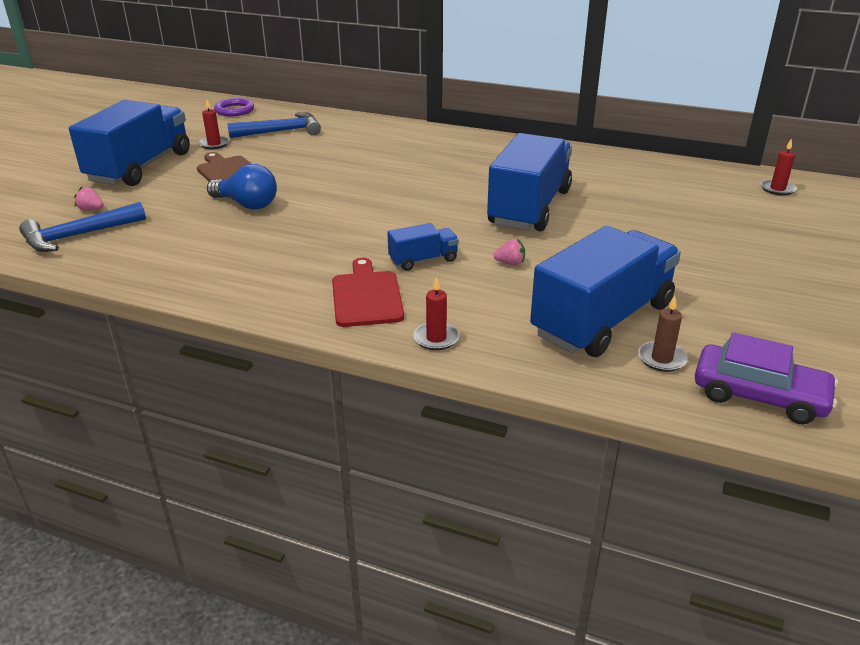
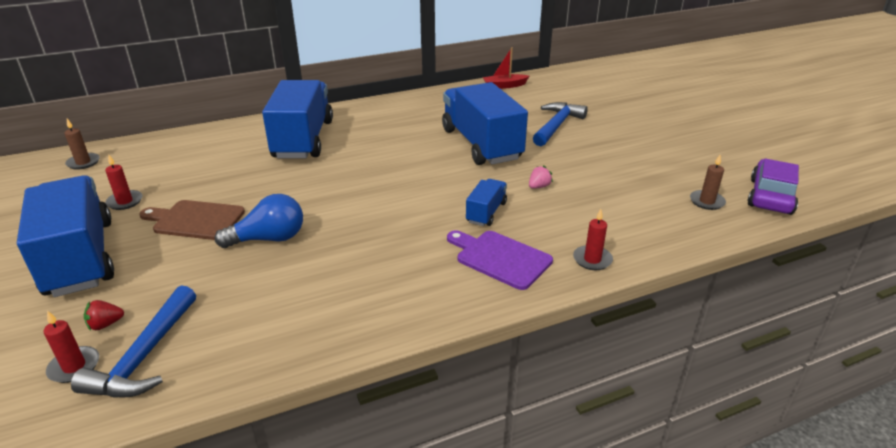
camera: 45 degrees left, 0 degrees up
pink strawberry [74,186,103,210] -> red strawberry [84,300,124,331]
purple ring [214,98,254,116] -> brown candle [64,119,100,170]
blue hammer [227,112,321,138] -> blue hammer moved to [533,102,588,146]
red cutting board [332,258,404,327] -> purple cutting board [447,230,553,290]
blue truck [530,226,681,357] -> blue truck moved to [262,80,333,158]
purple car [695,332,838,424] -> purple car turned 45 degrees counterclockwise [747,159,799,215]
red candle [761,138,797,196] -> red candle moved to [44,311,99,383]
none -> red boat [483,48,529,89]

